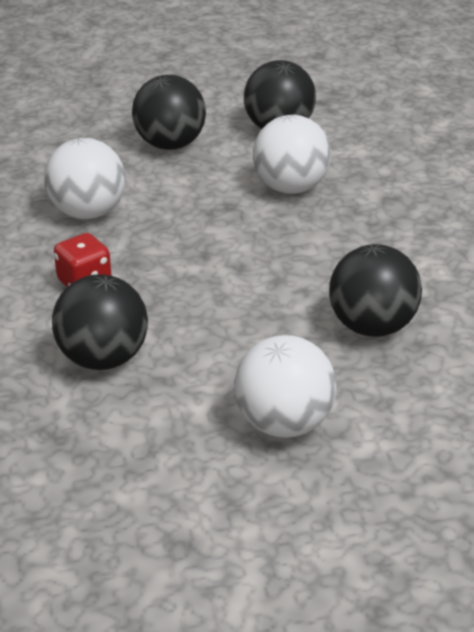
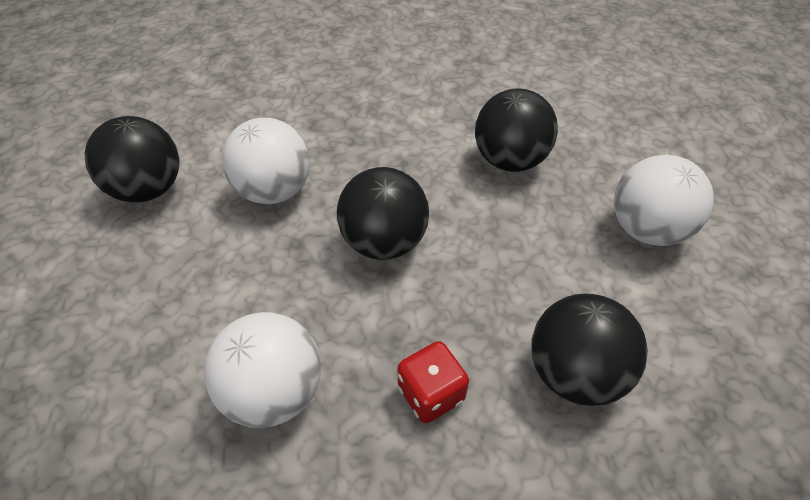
camera: 85 degrees left, 15 degrees up
black ball [132,75,206,150] -> black ball moved to [337,167,429,260]

